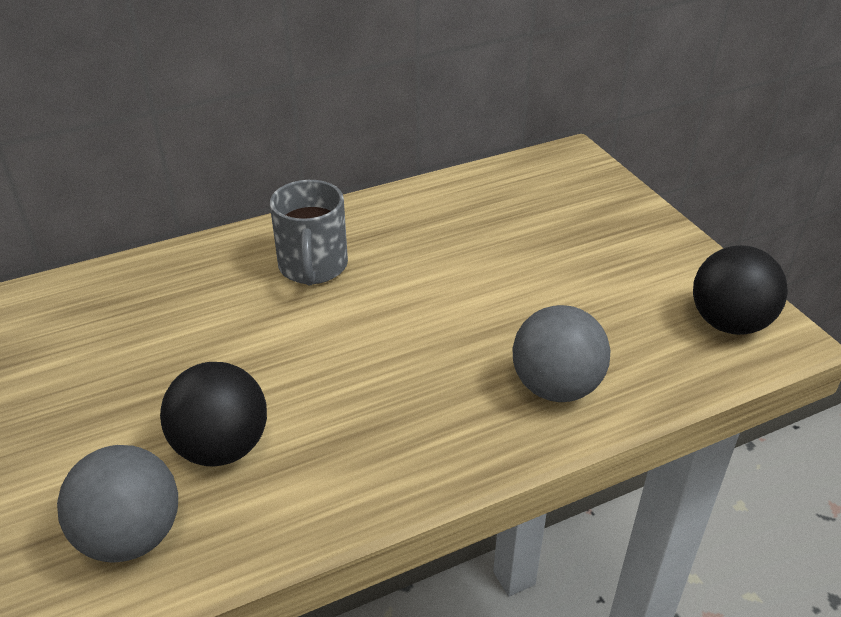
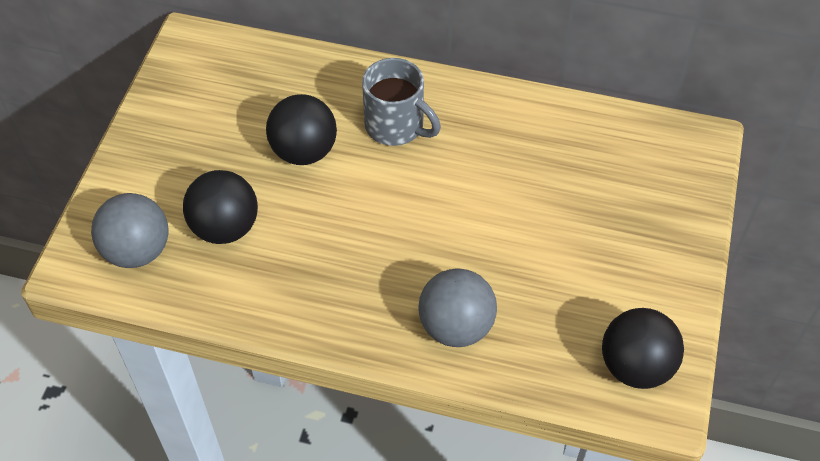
camera: 40 degrees right, 15 degrees up
grey mug [270,180,348,285] -> grey mug turned 90 degrees counterclockwise [362,58,441,146]
none -> black ball [266,94,337,165]

